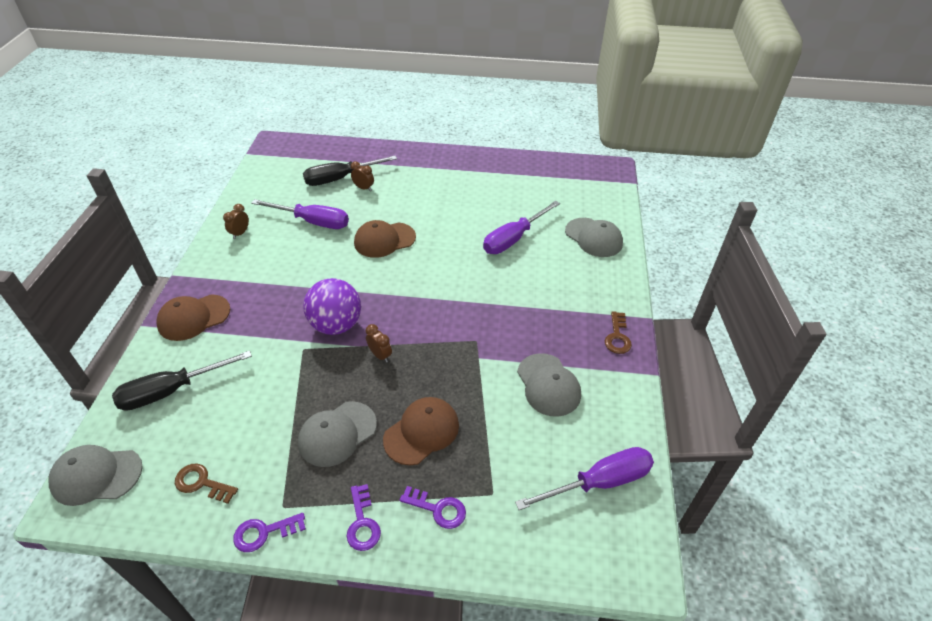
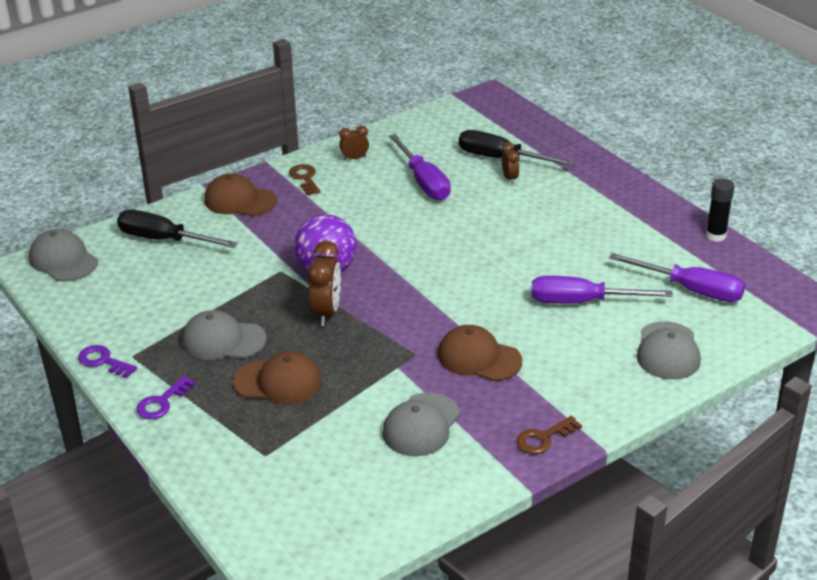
camera: 50 degrees right, 10 degrees down
brown key [175,464,238,504] -> brown key moved to [289,164,320,195]
brown cap [354,220,416,258] -> brown cap moved to [438,325,522,381]
brown clock [366,324,392,363] -> brown clock [307,241,341,326], size x1.77
purple key [400,486,466,529] -> none
purple screwdriver [515,447,654,510] -> purple screwdriver moved to [609,253,745,302]
none -> black glue stick [706,178,734,242]

